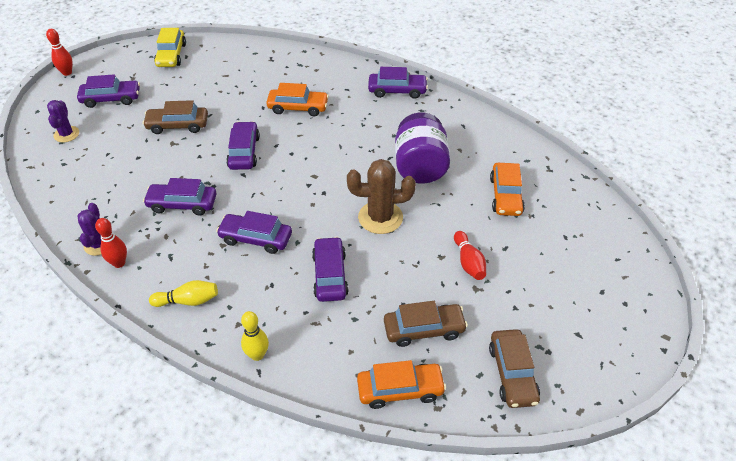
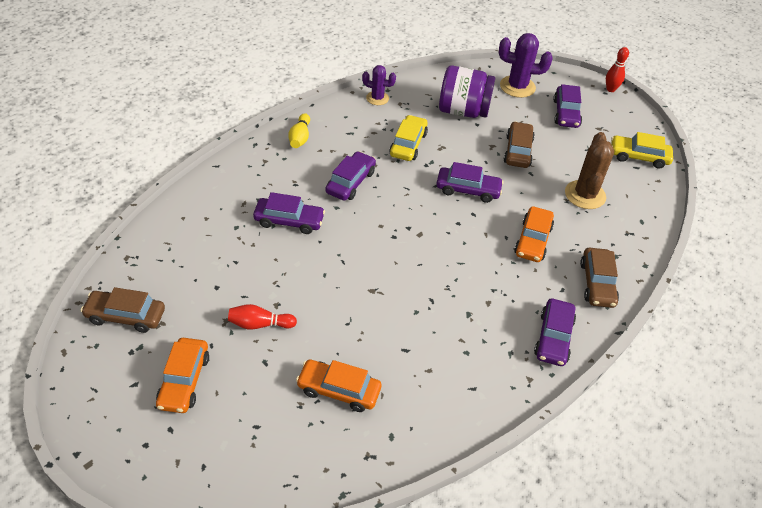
camera: 100 degrees right, 0 degrees up
purple cactus [47,100,79,142] -> purple cactus [499,33,553,98], size x1.62
red bowling pin [95,218,127,268] -> none
purple car [143,178,216,216] -> yellow car [389,115,428,161]
yellow bowling pin [241,311,269,361] -> none
brown cactus [347,159,416,234] -> brown cactus moved to [565,132,614,209]
orange car [357,360,446,409] -> orange car moved to [156,338,209,413]
brown car [384,301,468,347] -> brown car moved to [580,248,619,308]
purple jar [395,112,450,184] -> purple jar moved to [439,65,495,118]

